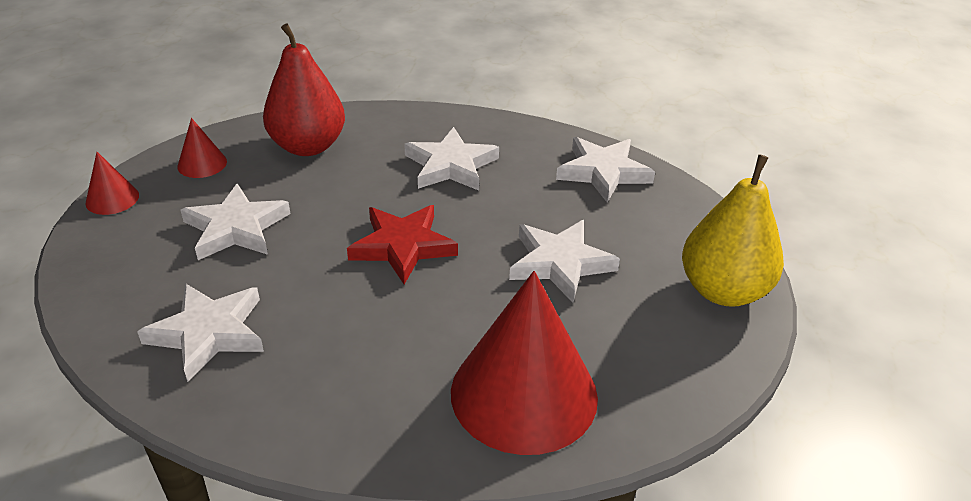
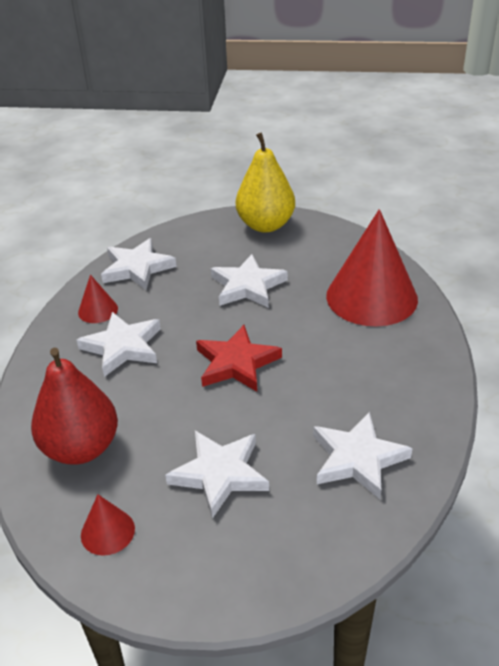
camera: 90 degrees left, 0 degrees up
red cone [85,152,139,215] -> red cone moved to [78,275,118,323]

